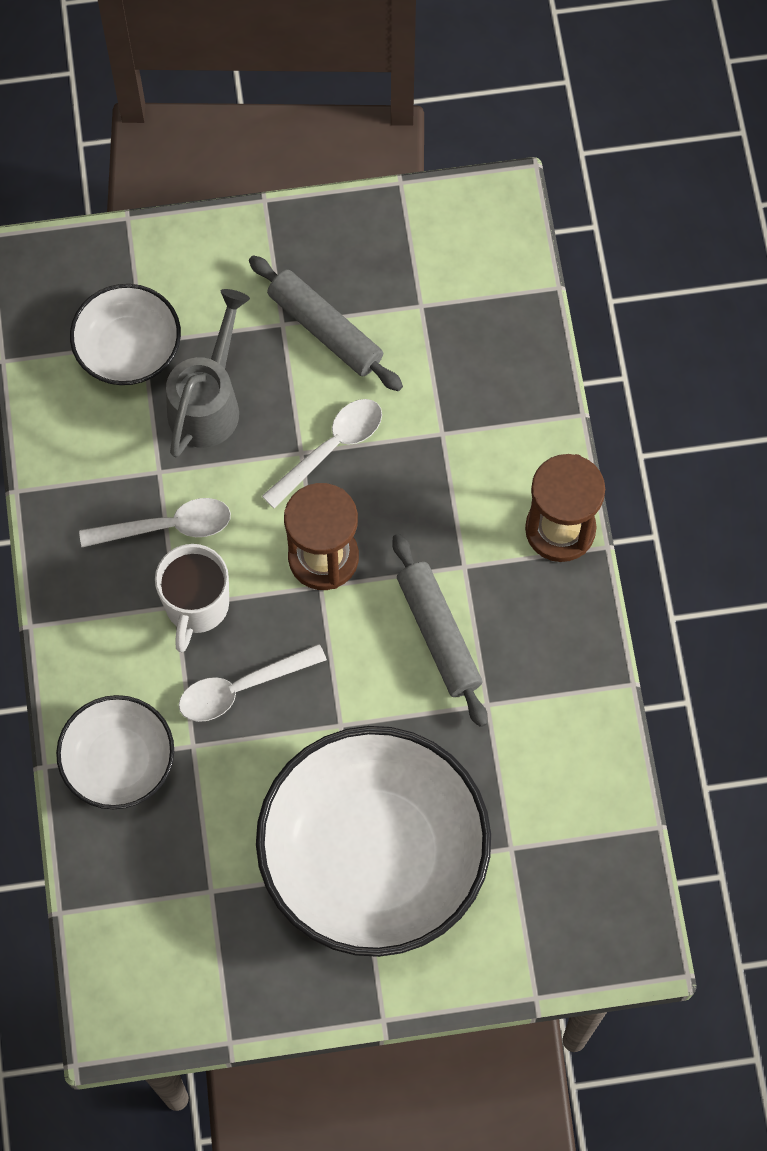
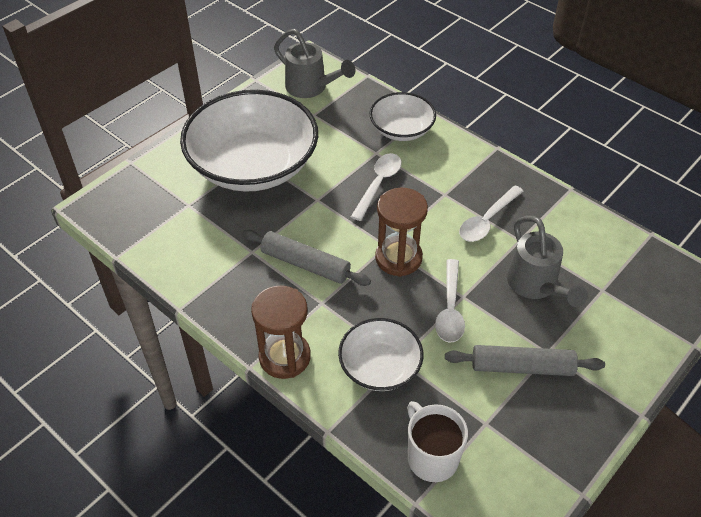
camera: 140 degrees right, 20 degrees down
white bowl [70,284,181,385] -> white bowl moved to [338,318,423,391]
white mug [155,544,229,652] -> white mug moved to [407,401,468,482]
none -> grey watering can [274,29,356,98]

